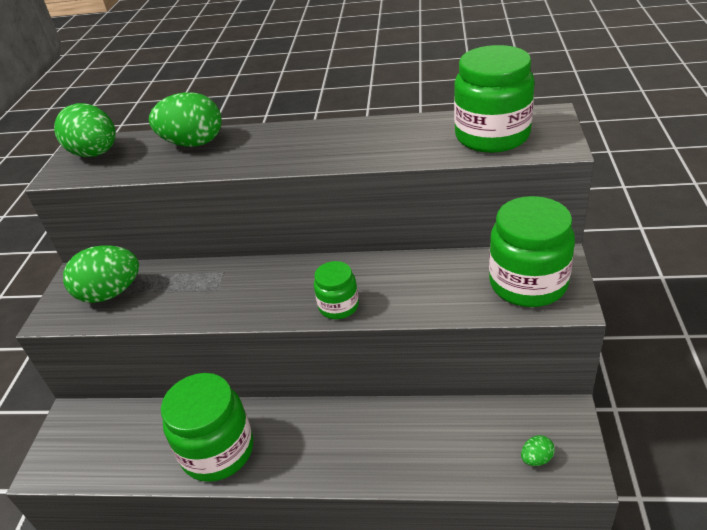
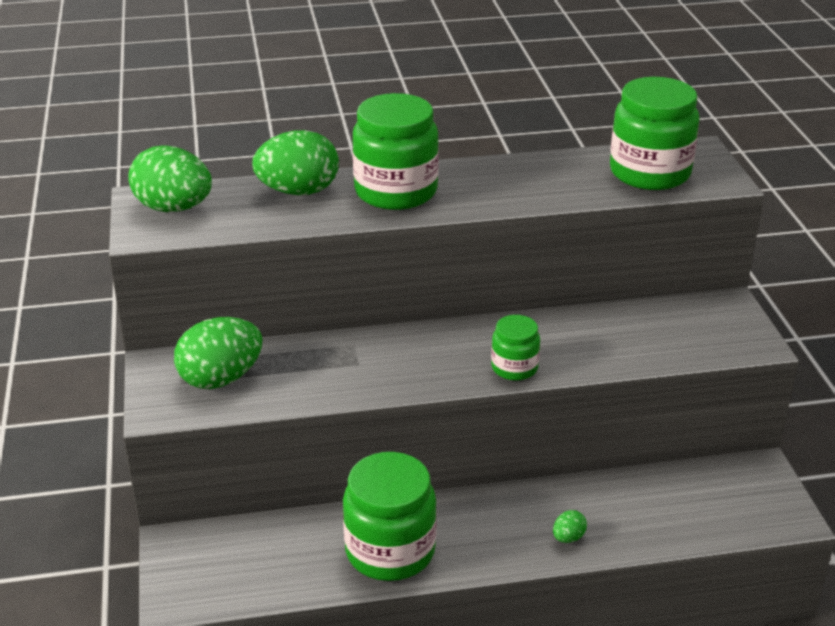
camera: 20 degrees left, 5 degrees down
green jar [489,196,575,307] -> green jar moved to [353,93,439,210]
green egg [521,435,555,466] -> green egg moved to [553,510,587,543]

